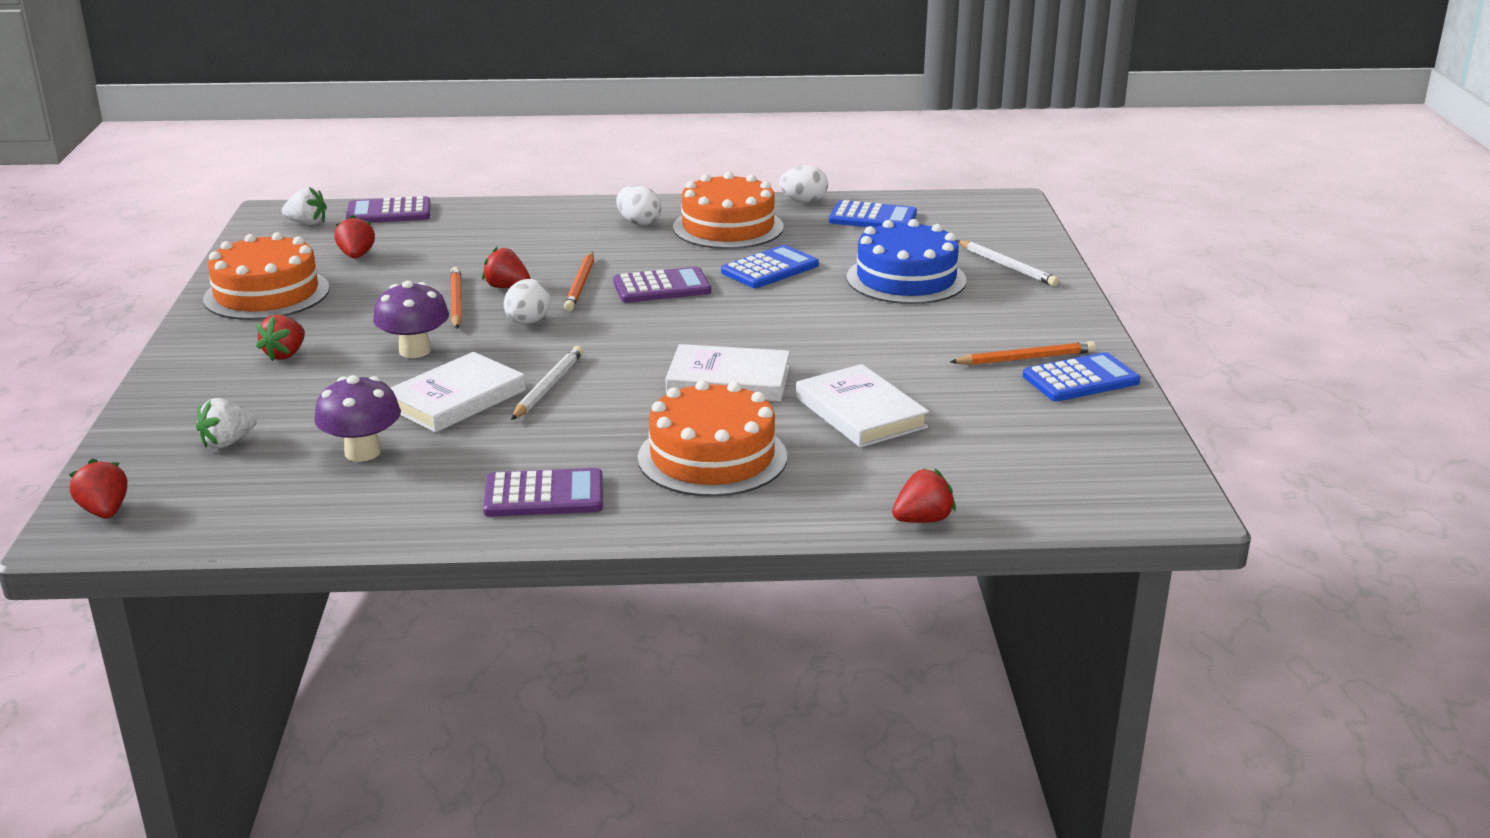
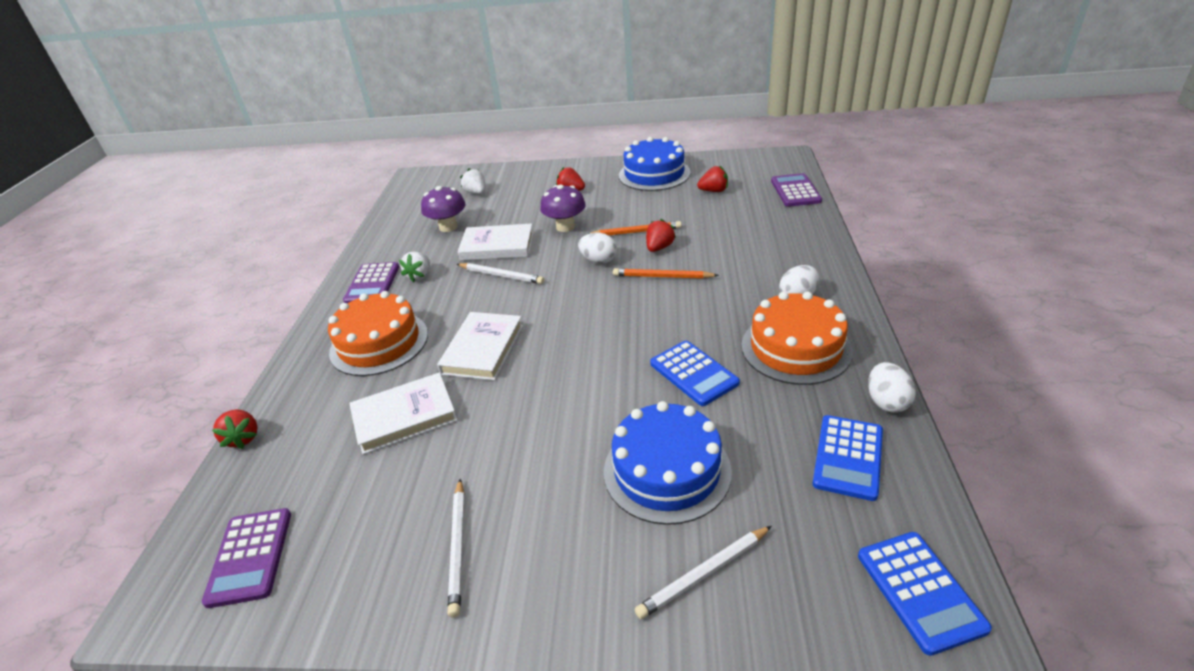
camera: 100 degrees right, 10 degrees up
red strawberry [69,458,127,518] -> none
orange cake [203,232,330,320] -> blue cake [619,137,691,191]
white strawberry [282,187,327,225] -> white strawberry moved to [399,252,430,282]
white book [391,352,526,433] -> white book turned 45 degrees counterclockwise [458,223,534,261]
purple calculator [613,267,711,303] -> purple calculator moved to [202,508,291,608]
orange pencil [950,341,1096,365] -> white pencil [447,479,465,617]
blue calculator [1023,352,1140,401] -> blue calculator moved to [858,532,992,656]

